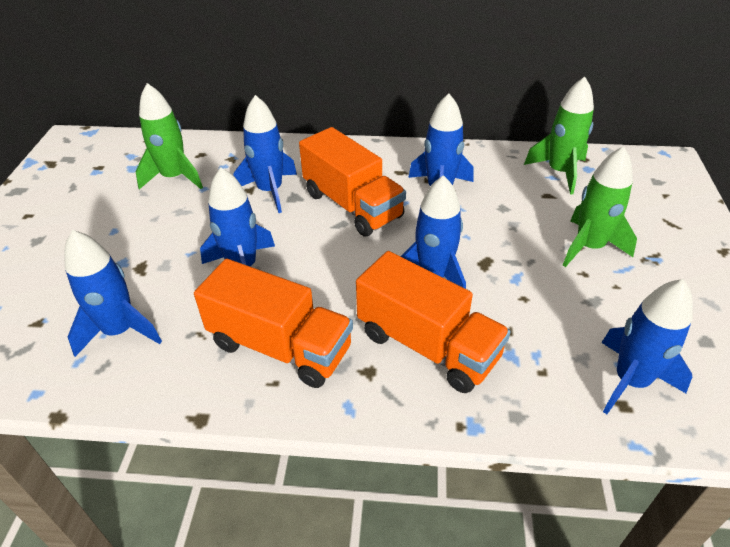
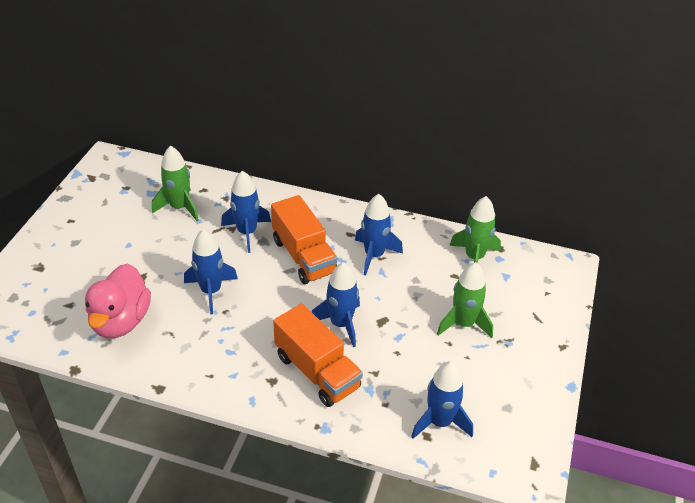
camera: 10 degrees right, 0 degrees up
blue rocket [64,230,162,357] -> pink duck [85,264,151,338]
orange truck [194,259,353,388] -> none

